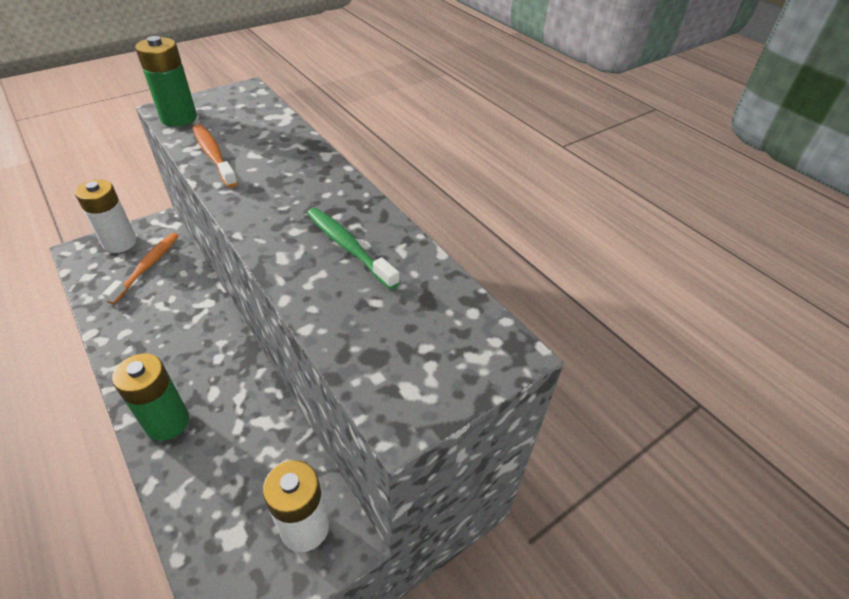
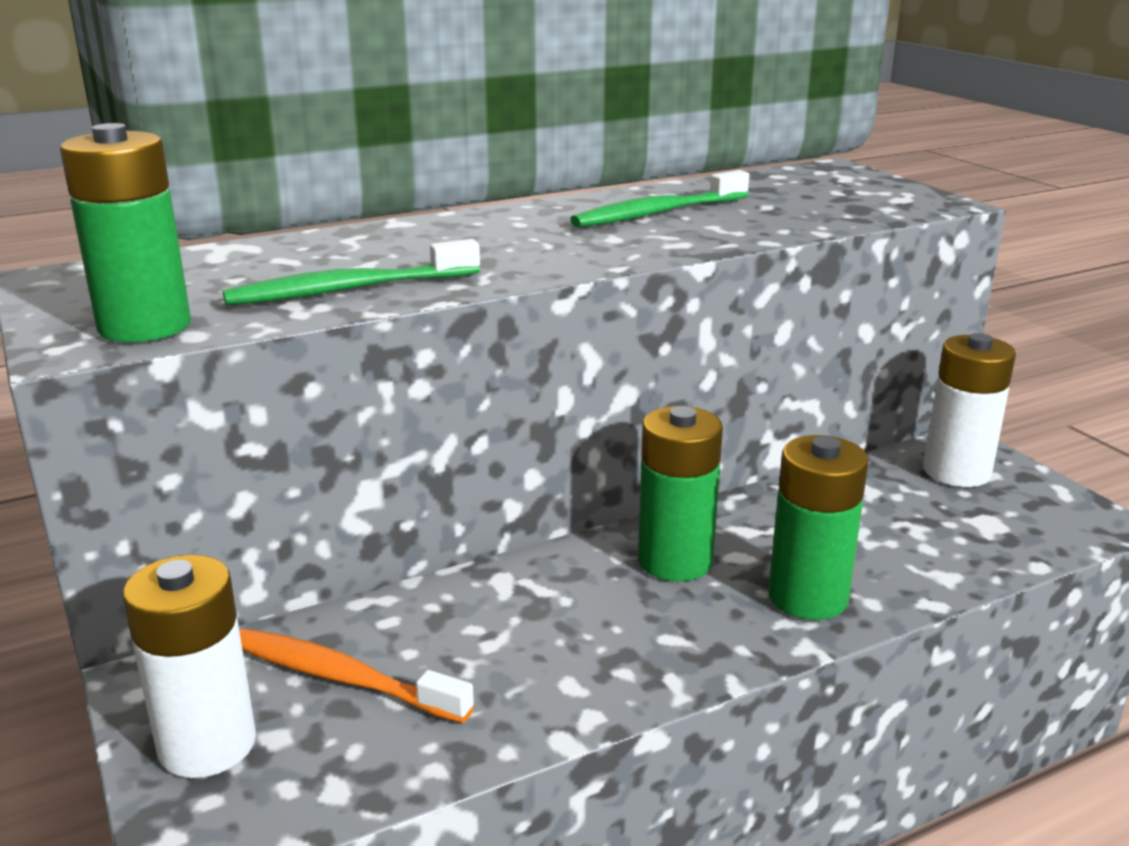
camera: 80 degrees left, 20 degrees down
orange toothbrush [193,124,238,188] -> green toothbrush [223,239,480,305]
none -> green battery [638,406,723,581]

